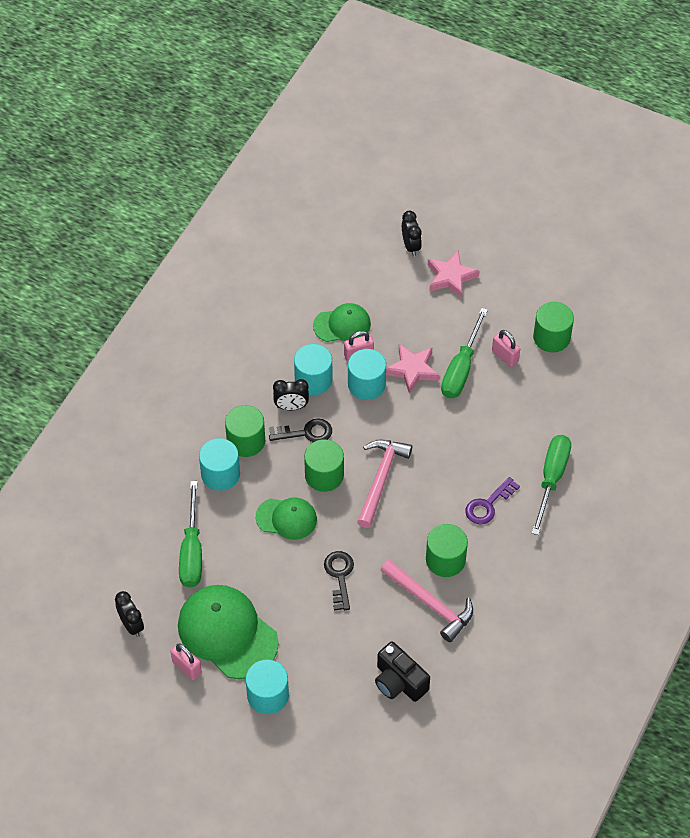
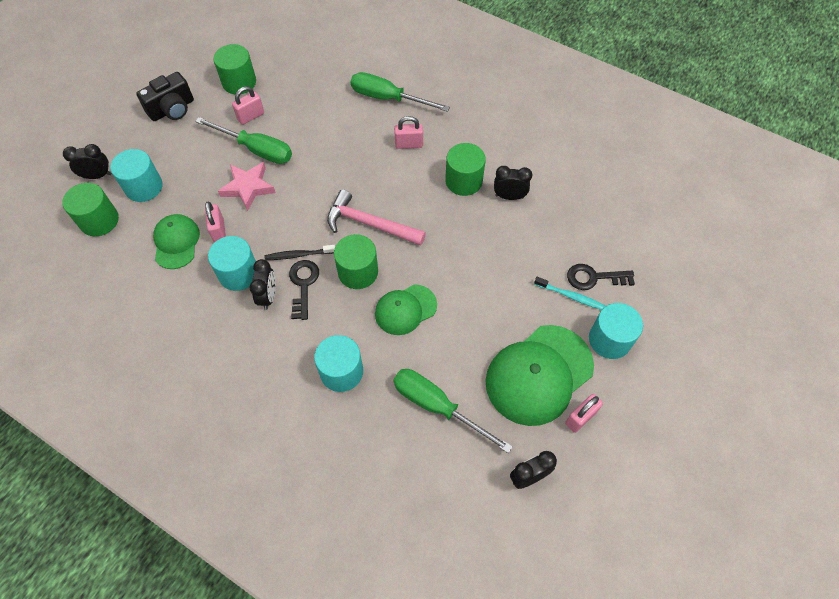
camera: 85 degrees left, 5 degrees up
green screwdriver [179,481,202,588] -> green screwdriver turned 150 degrees counterclockwise [393,369,513,453]
green cylinder [225,405,265,457] -> green cylinder moved to [62,183,119,236]
green cap [256,498,317,540] -> green cap turned 135 degrees counterclockwise [375,284,437,335]
black key [324,551,354,610] -> black key moved to [567,264,635,290]
turquoise cylinder [348,349,386,400] -> turquoise cylinder moved to [110,149,163,202]
black camera [375,641,430,702] -> black camera moved to [136,72,194,121]
pink hammer [381,559,473,642] -> black clock [494,166,532,200]
pink star [428,251,480,298] -> none
purple key [465,477,520,524] -> pink padlock [394,116,423,149]
none -> black toothbrush [265,245,335,260]
none -> turquoise toothbrush [534,277,606,310]

